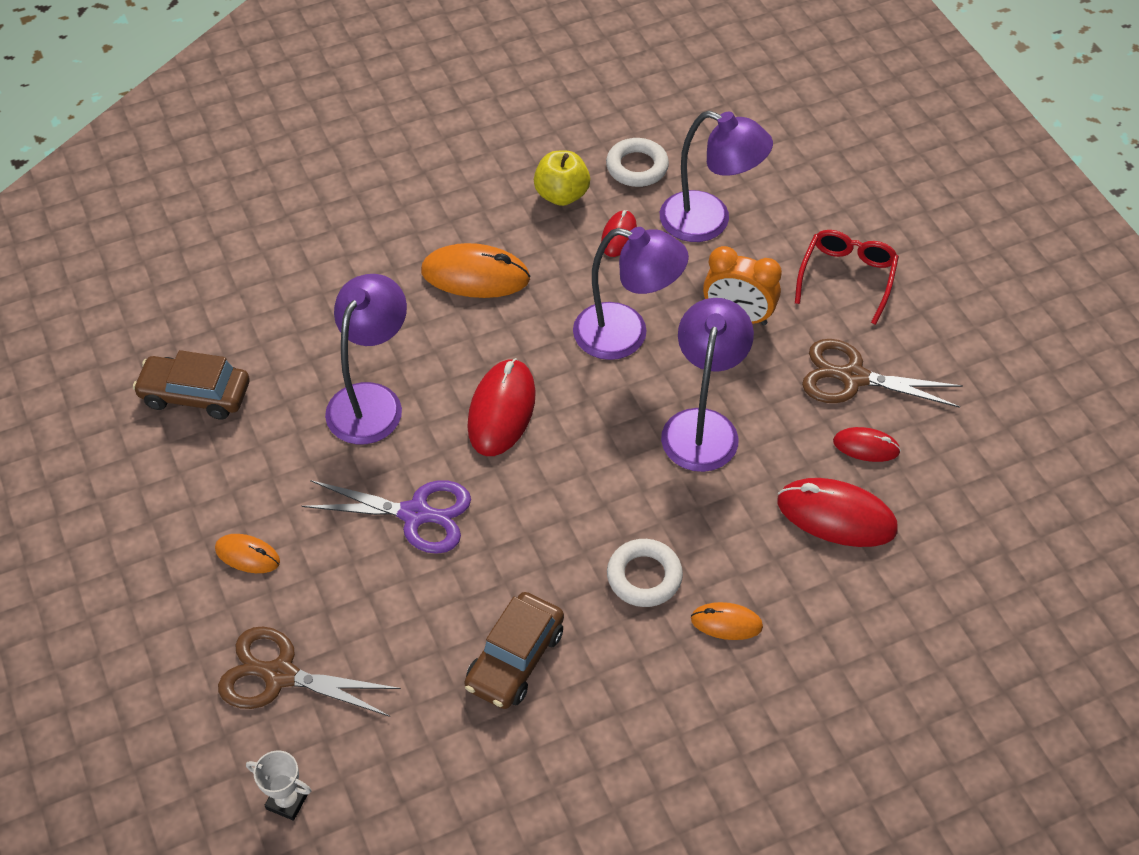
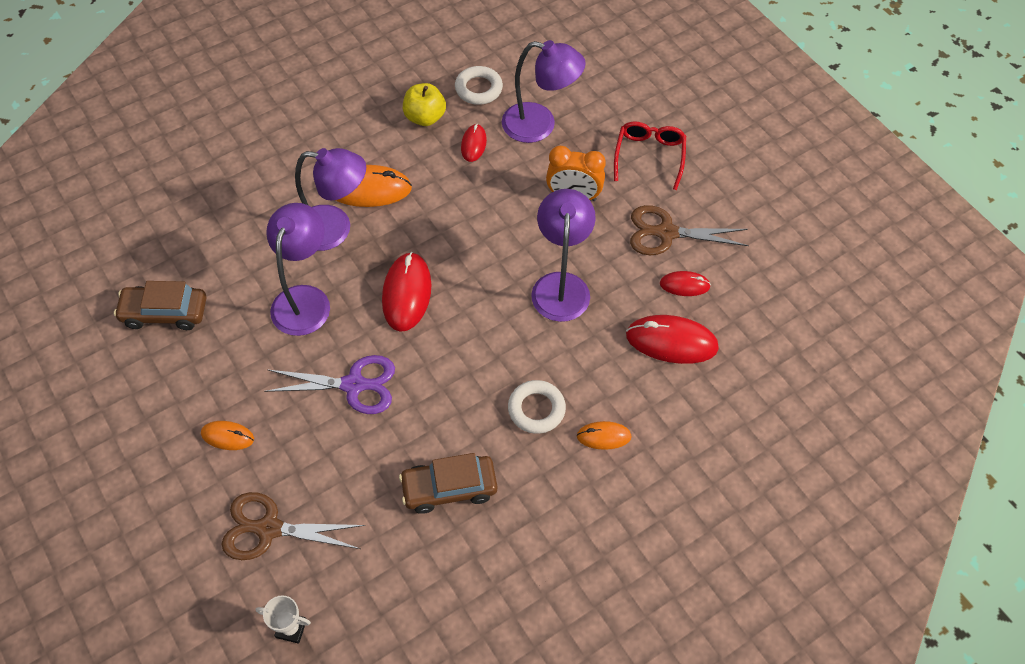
camera: 10 degrees left, 5 degrees up
brown car [464,592,564,709] -> brown car turned 60 degrees clockwise [399,453,497,514]
purple lamp [573,227,689,360] -> purple lamp moved to [295,148,366,251]

